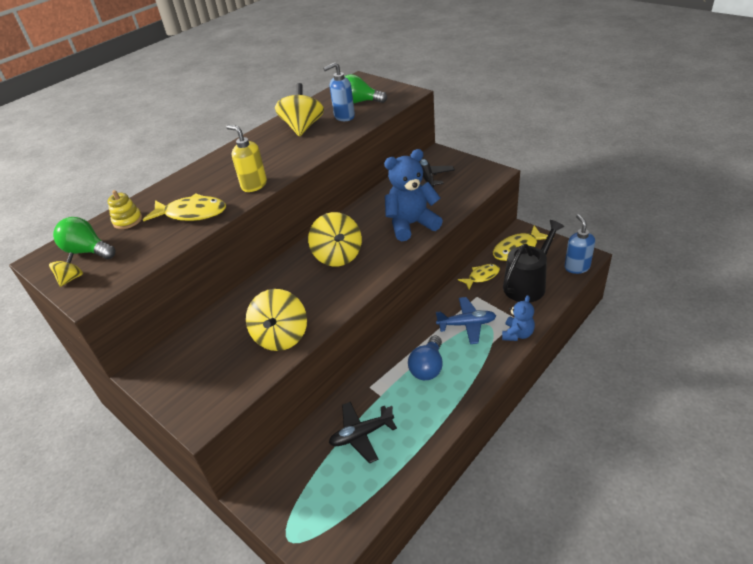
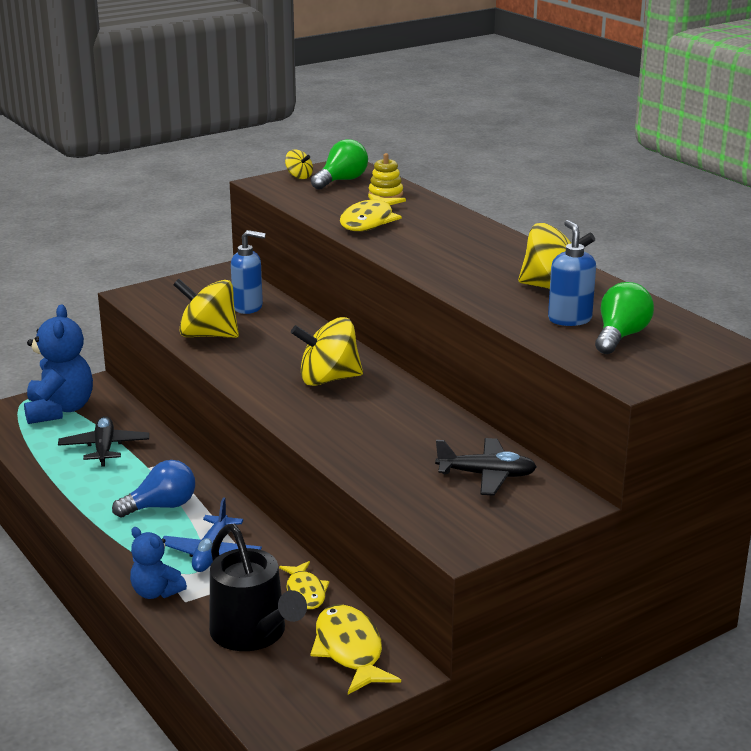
camera: 100 degrees right, 15 degrees down
yellow soap dispenser [226,125,267,192] -> none
blue teddy bear [384,149,443,241] -> blue teddy bear moved to [24,305,93,424]
blue light bulb [408,336,443,380] -> blue light bulb turned 120 degrees clockwise [112,460,195,517]
blue soap dispenser [564,214,595,274] -> blue soap dispenser moved to [231,230,266,314]

